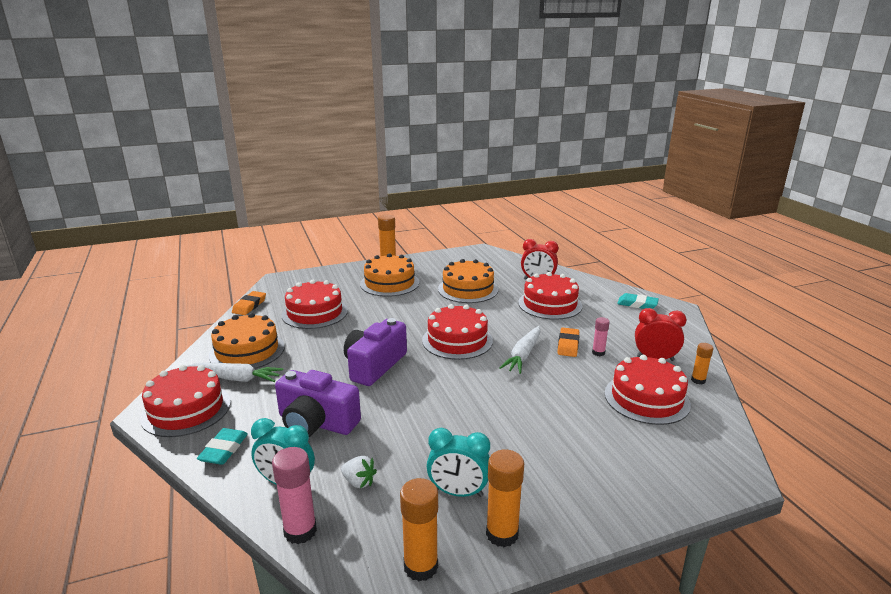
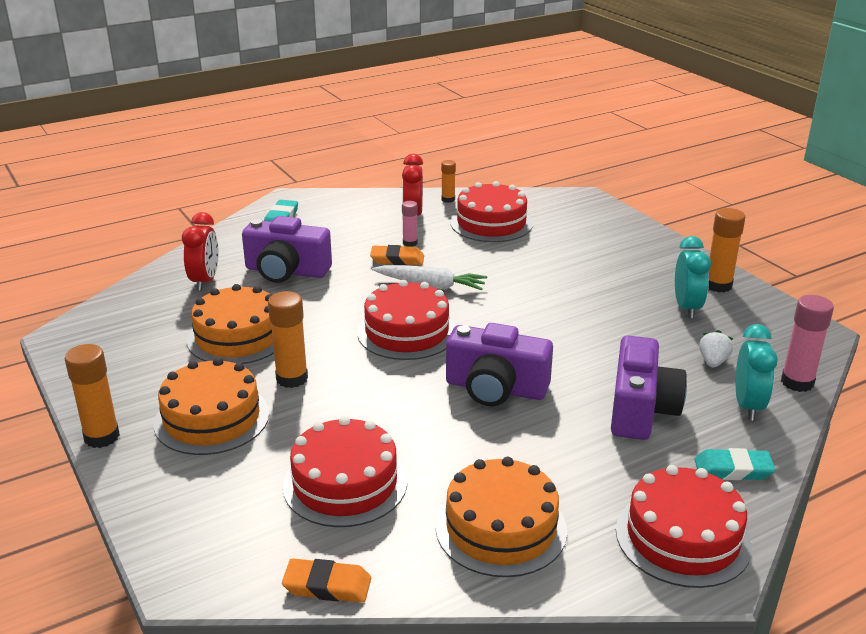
camera: 100 degrees left, 5 degrees up
white carrot [187,362,283,382] -> none
orange glue stick [400,478,438,582] -> orange glue stick moved to [268,291,308,388]
red cake [518,272,582,320] -> purple camera [242,216,332,283]

